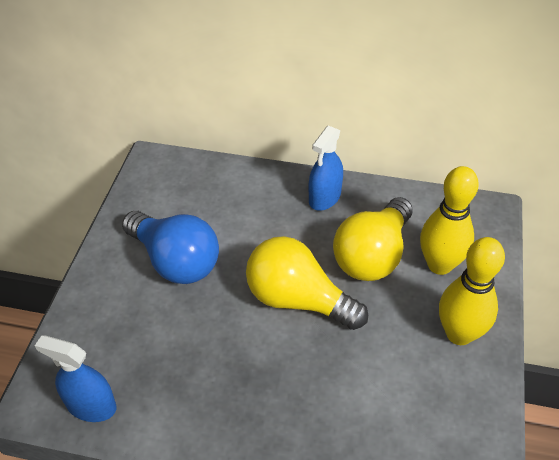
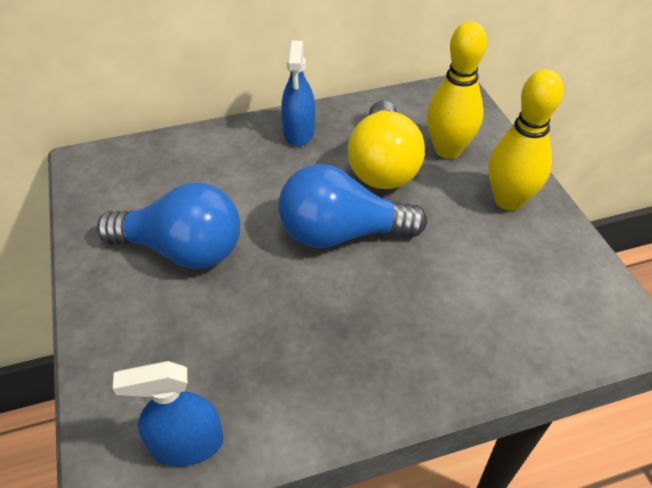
camera: 30 degrees left, 0 degrees up
yellow light bulb [246,236,368,330] -> blue light bulb [278,164,427,248]

